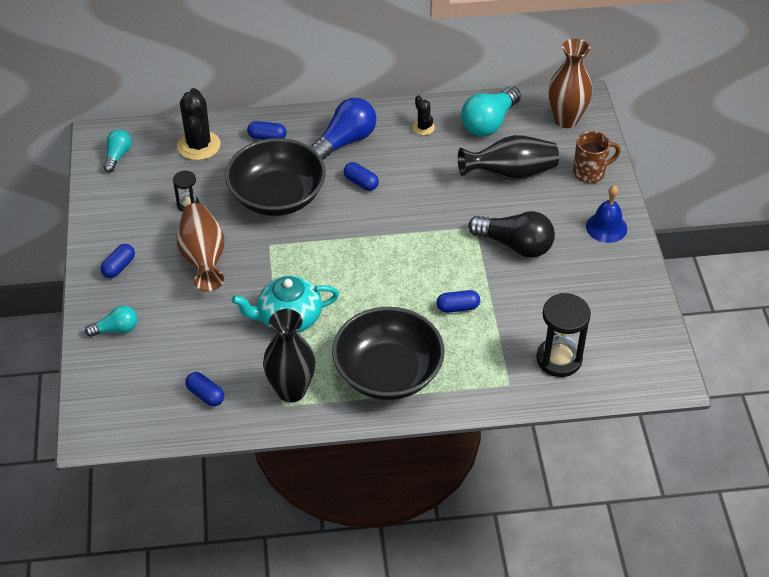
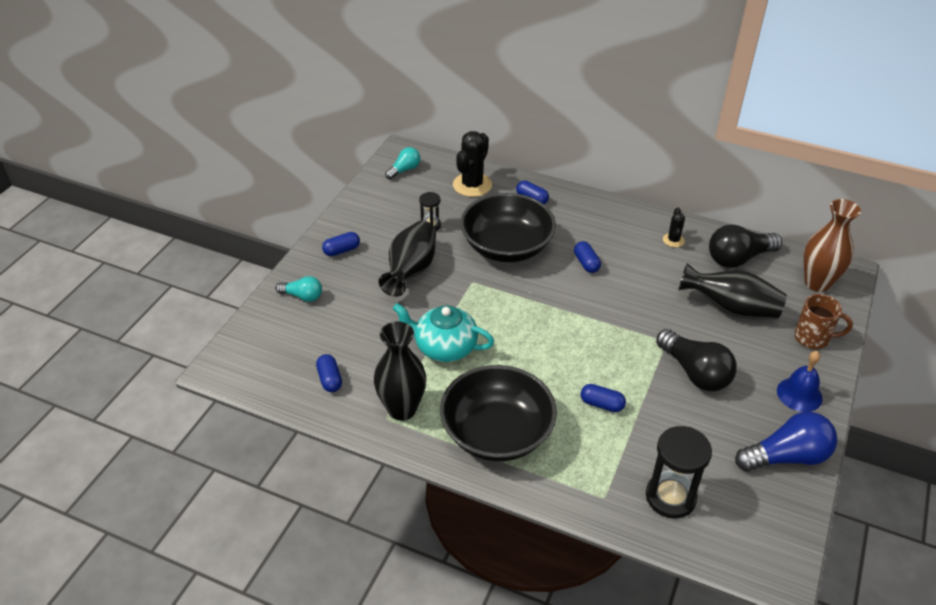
camera: 30 degrees right, 5 degrees down
brown vase [177,203,225,292] -> black vase [379,221,436,297]
blue light bulb [311,98,377,160] -> blue light bulb moved to [735,412,837,471]
turquoise light bulb [461,86,521,136] -> black light bulb [709,224,782,268]

